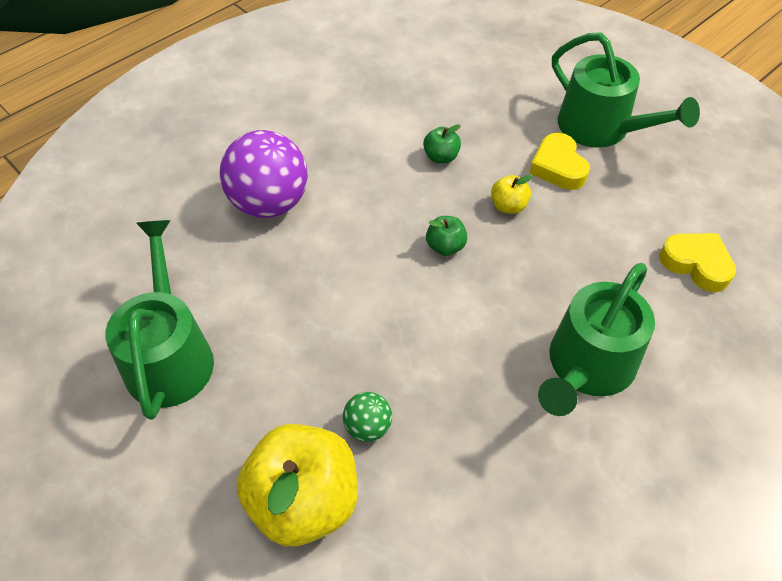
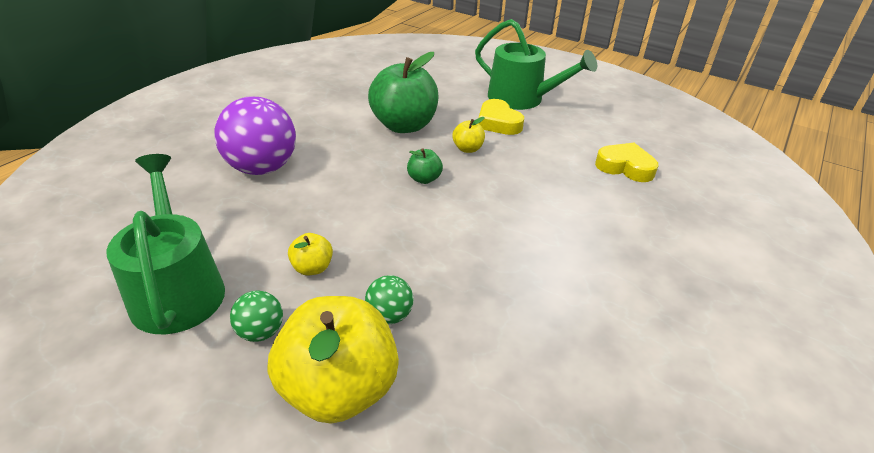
camera: 15 degrees left, 15 degrees down
green apple [423,124,461,163] -> green apple [368,52,439,133], size x2.24
green watering can [538,263,655,416] -> none
none -> green ball [230,291,283,342]
none -> yellow apple [288,233,333,275]

